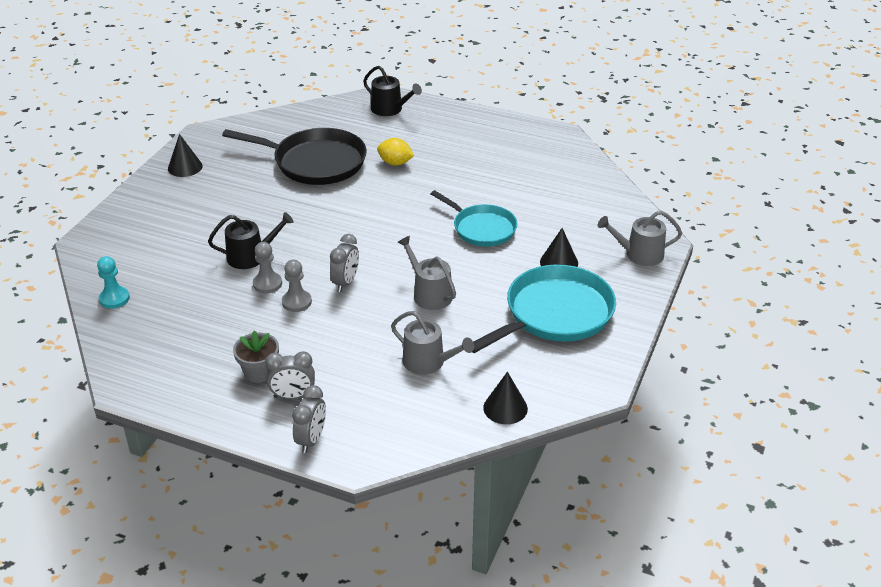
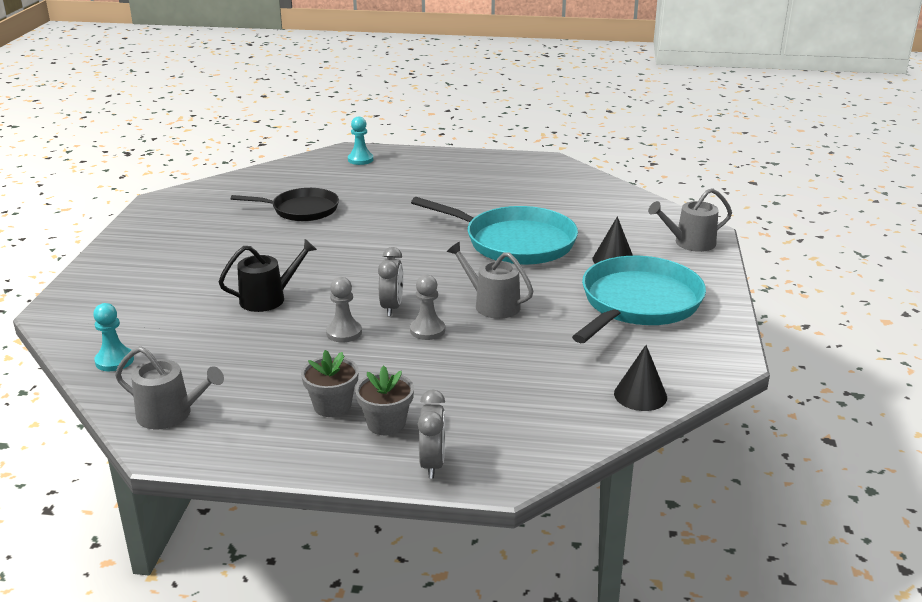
camera: 15 degrees left, 10 degrees down
black cone [168,134,203,177] -> none
black pan [222,128,367,185] -> black pan [231,188,339,221], size x0.64
grey pawn [253,242,282,293] -> grey pawn moved to [410,275,445,340]
grey clock [265,351,315,399] -> grey flower pot [355,365,414,435]
black watering can [363,66,422,116] -> turquoise pawn [348,116,373,165]
yellow lemon [377,138,414,166] -> none
grey watering can [391,311,474,375] -> grey watering can moved to [115,346,224,429]
turquoise pan [431,190,517,247] -> turquoise pan [411,197,578,265], size x1.56

